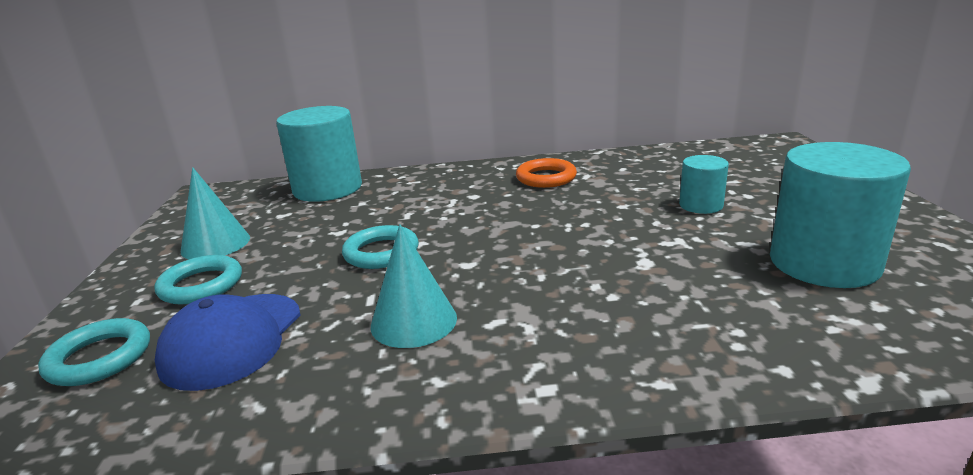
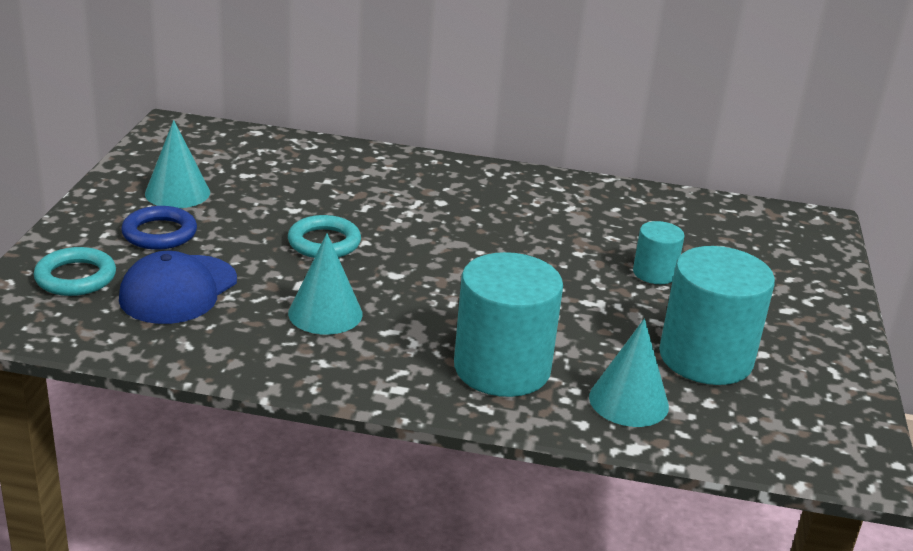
camera: 10 degrees right, 5 degrees up
turquoise ring [154,255,242,305] -> blue ring [121,206,197,250]
turquoise cylinder [276,106,362,202] -> turquoise cylinder moved to [454,252,563,397]
orange ring [516,158,577,188] -> none
none -> turquoise cone [589,319,669,427]

